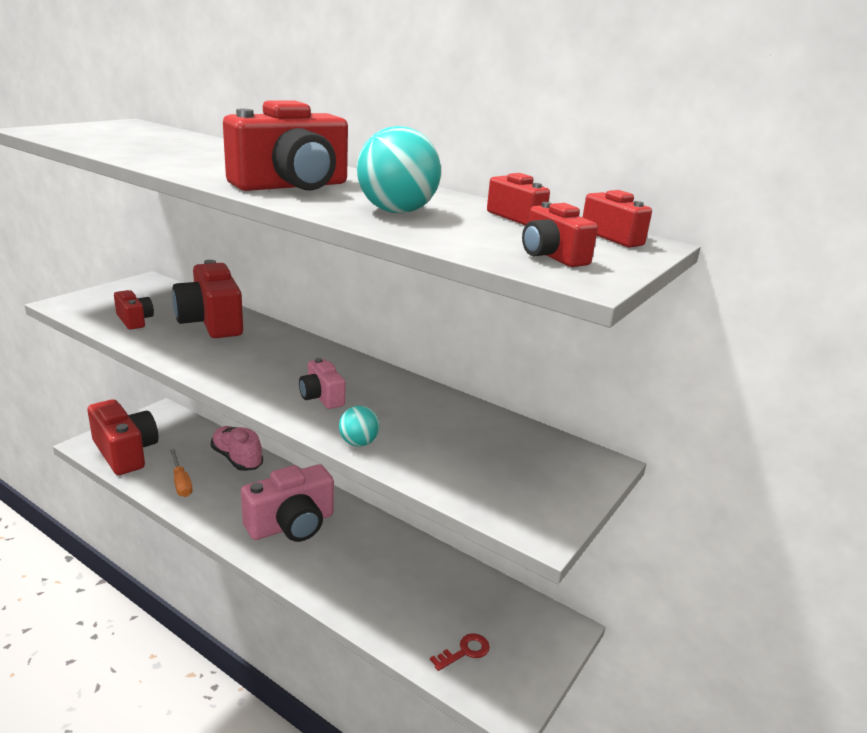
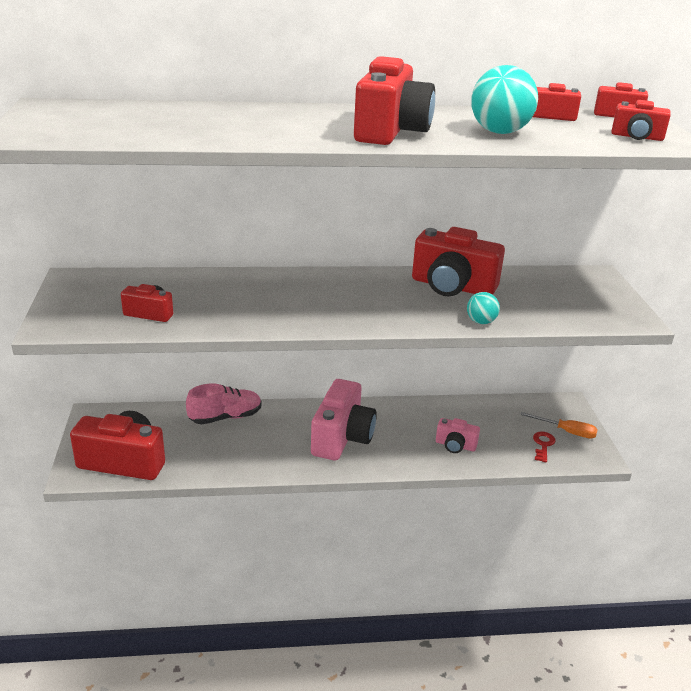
camera: 40 degrees left, 5 degrees up
orange screwdriver [170,449,193,497] -> orange screwdriver moved to [520,412,598,439]
red camera [172,260,243,338] -> red camera moved to [412,227,505,296]
pink shoe [211,426,263,471] -> pink shoe turned 150 degrees clockwise [186,384,262,424]
pink camera [299,358,346,409] -> pink camera moved to [436,418,480,453]

